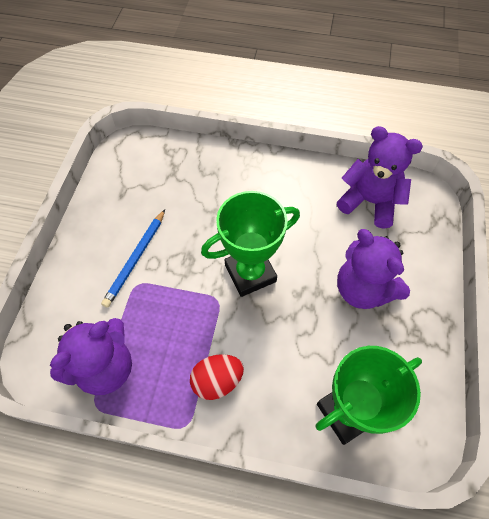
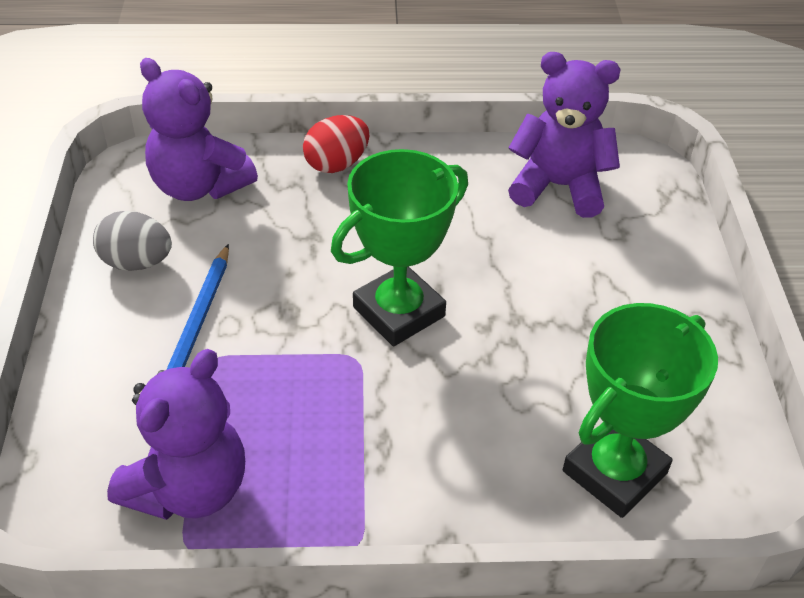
camera: 15 degrees left, 15 degrees down
red egg [190,354,244,400] -> red egg moved to [303,115,369,173]
purple teddy bear [337,229,410,309] -> purple teddy bear moved to [140,58,258,201]
none -> grey egg [93,211,172,271]

